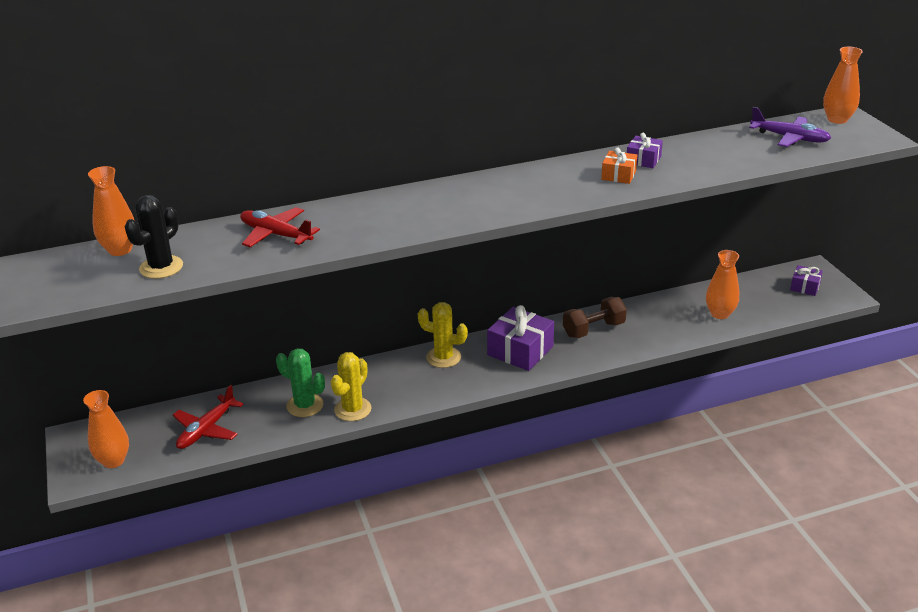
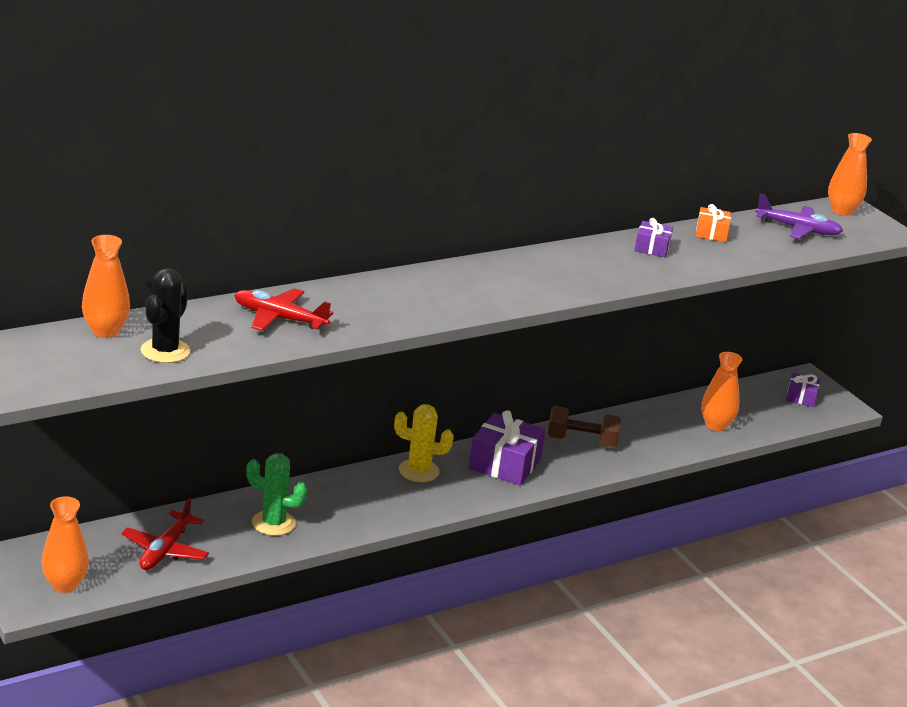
camera: 15 degrees left, 5 degrees down
yellow cactus [331,352,372,421] -> none
brown dumbbell [563,297,627,338] -> brown dumbbell turned 45 degrees clockwise [548,406,621,447]
orange gift [601,147,637,184] -> orange gift moved to [696,204,731,242]

